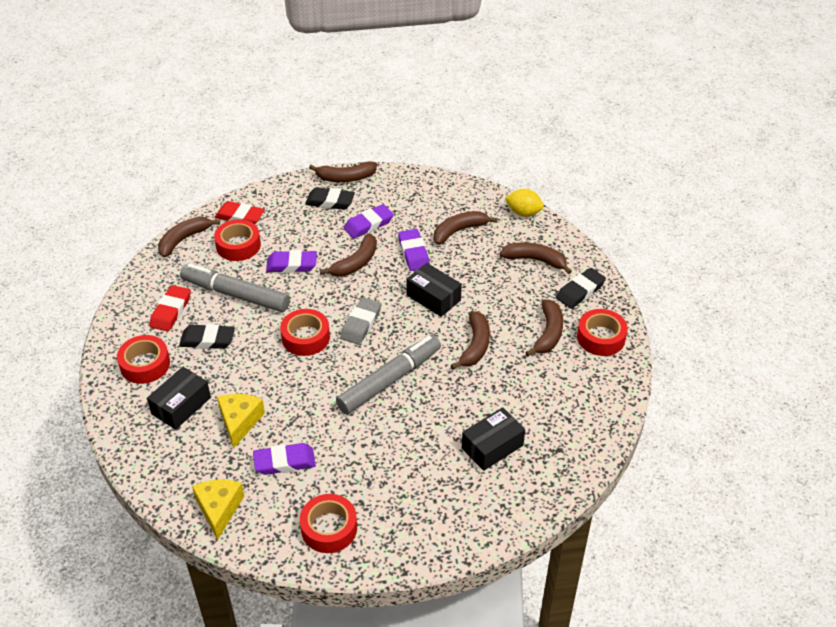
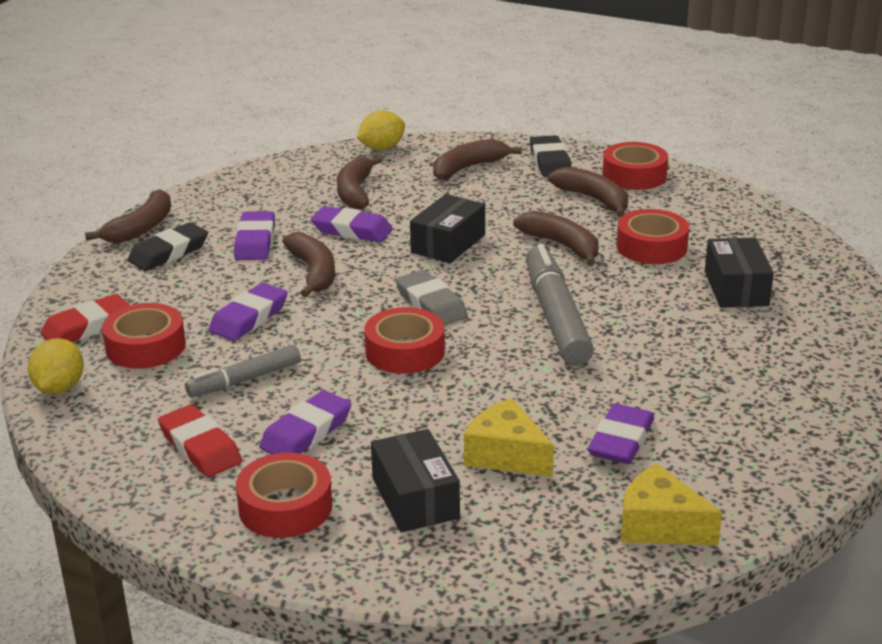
camera: 55 degrees left, 15 degrees down
brown banana [158,217,220,257] -> yellow lemon [28,338,84,395]
black eraser [179,324,235,349] -> purple eraser [259,390,351,455]
grey marker [180,264,290,312] -> grey marker [185,345,301,397], size x0.58
red tape [300,494,357,553] -> red tape moved to [617,209,689,264]
black box [406,263,462,317] -> black box turned 45 degrees counterclockwise [410,194,485,263]

